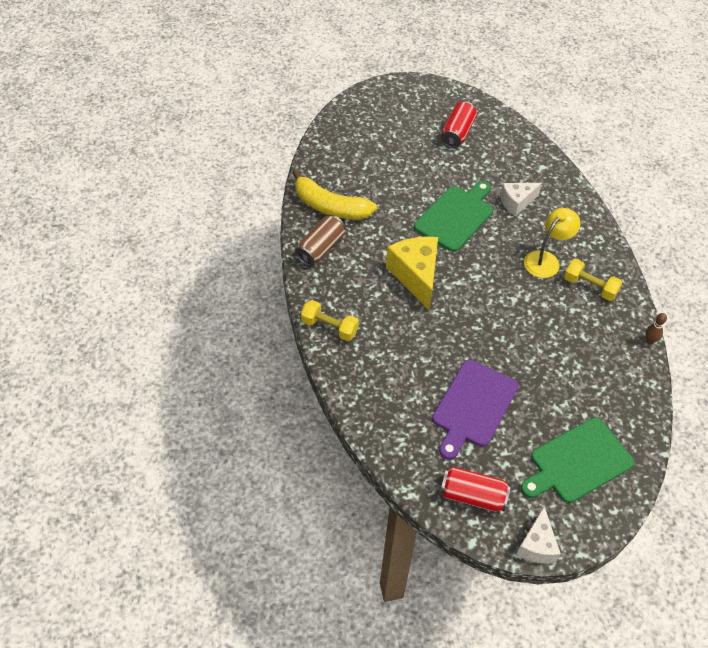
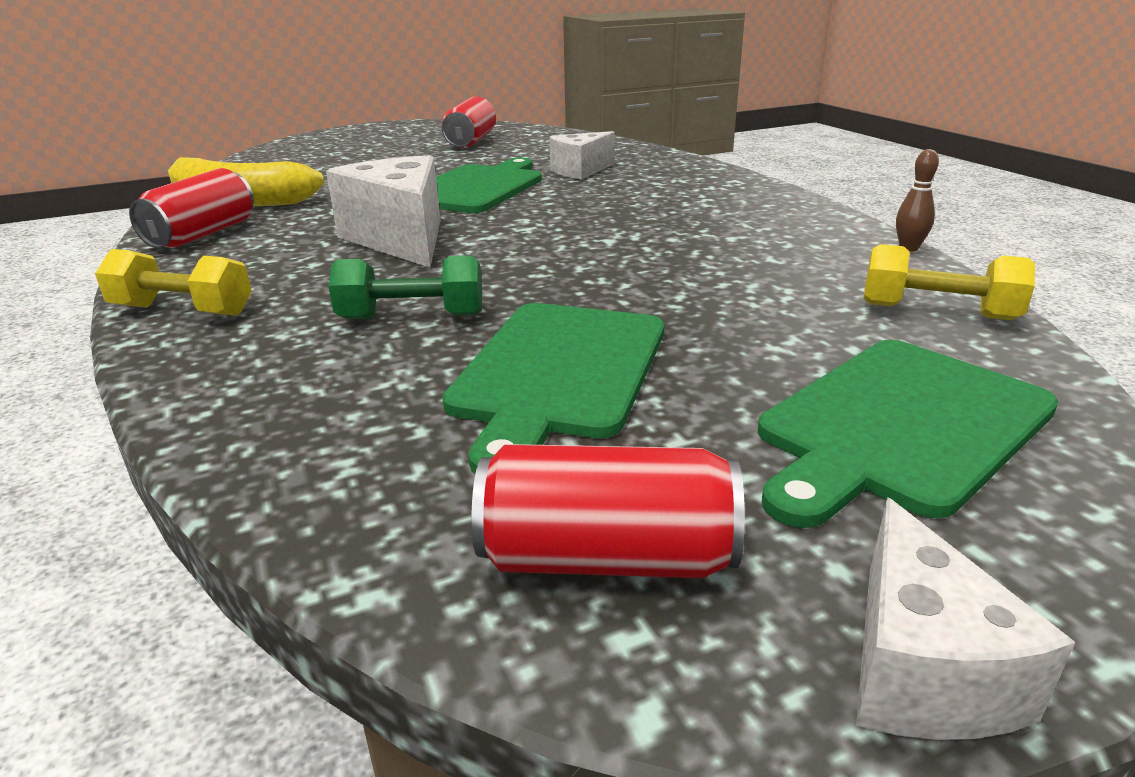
camera: 10 degrees left, 25 degrees down
brown can [295,215,345,266] -> red can [129,168,254,248]
yellow cheese [386,236,438,310] -> white cheese [326,155,441,268]
purple cutting board [432,360,518,460] -> green cutting board [442,303,664,474]
yellow lamp [524,208,580,278] -> none
yellow dumbbell [564,259,623,301] -> yellow dumbbell moved to [863,244,1035,320]
none -> green dumbbell [328,255,482,319]

